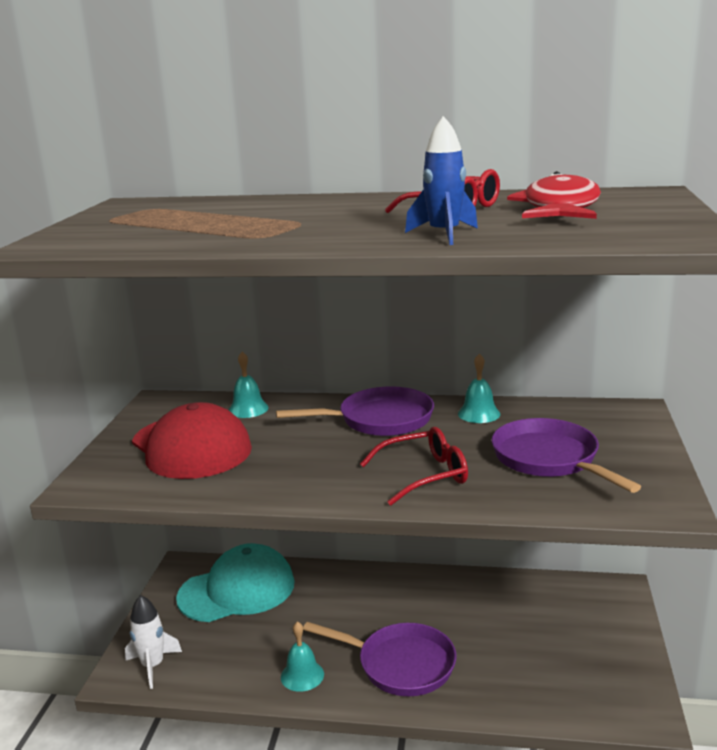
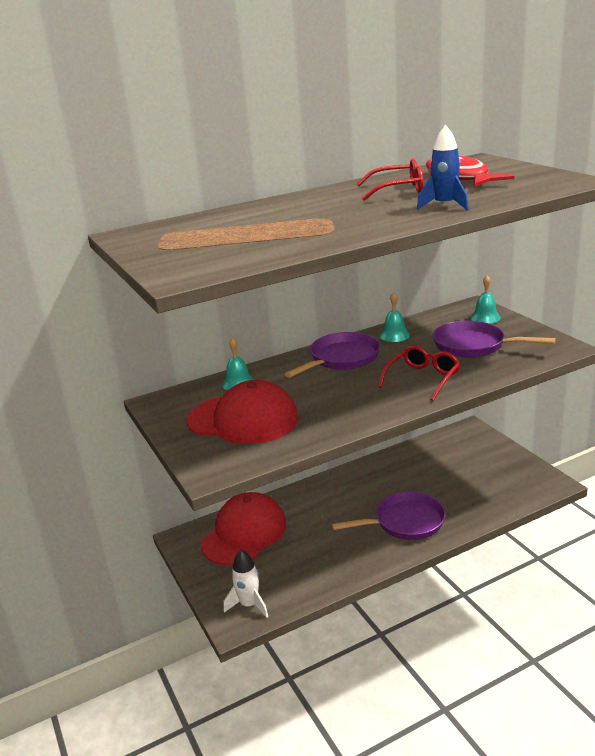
camera: 35 degrees left, 5 degrees up
turquoise cap [176,543,294,622] -> red cap [201,492,287,566]
turquoise bell [281,622,324,692] -> turquoise bell moved to [470,275,501,324]

